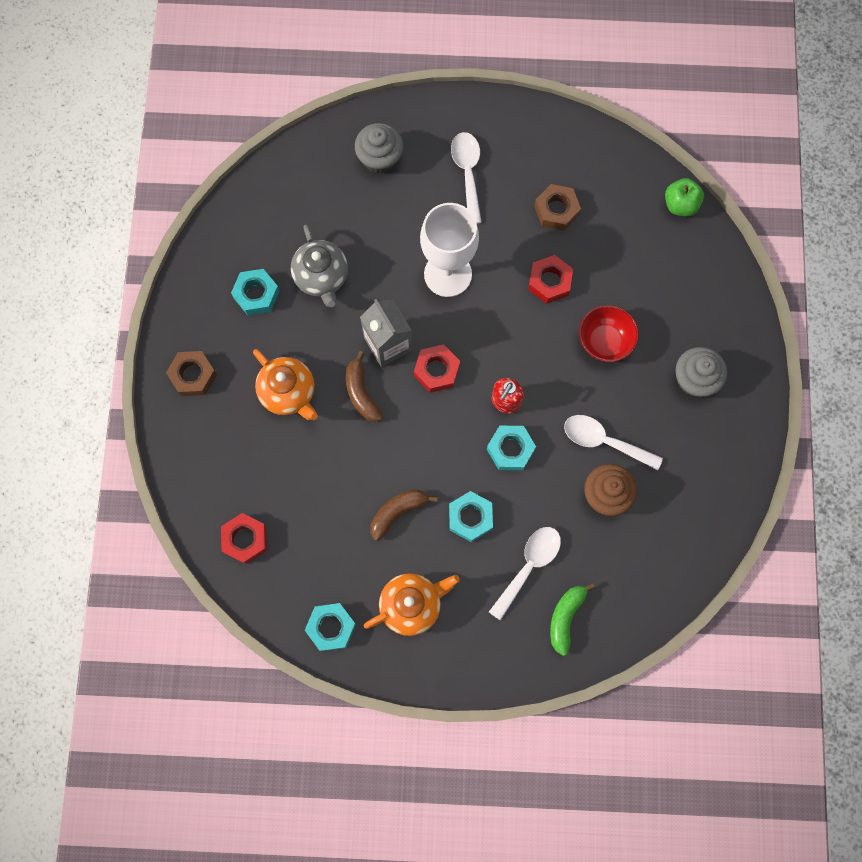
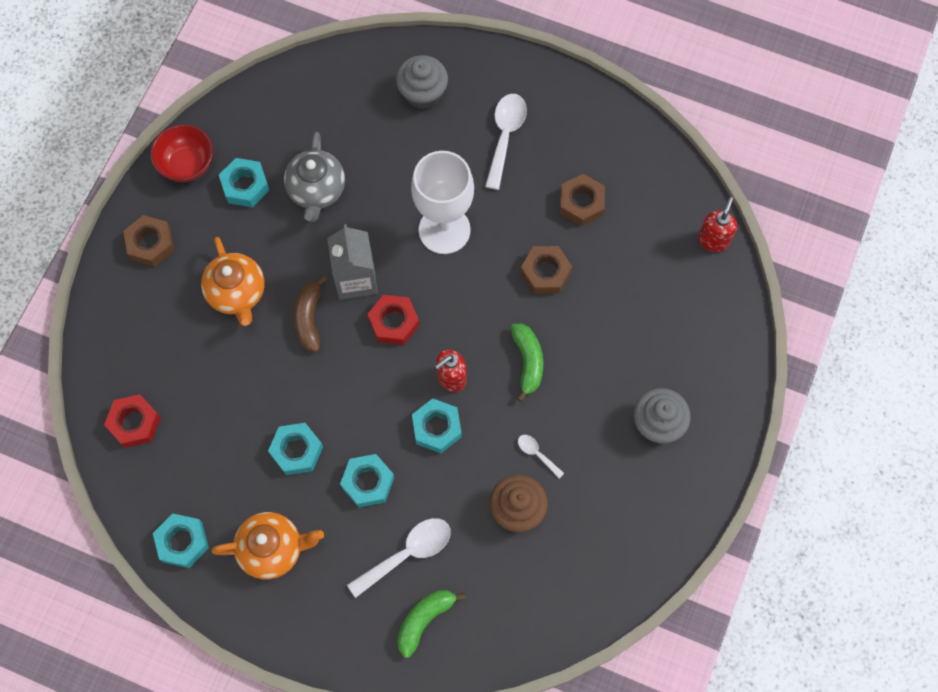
camera: 20 degrees right, 5 degrees down
brown banana [370,489,438,541] -> turquoise nut [268,423,323,475]
red nut [528,255,573,304] -> brown nut [520,246,572,294]
white spoon [564,415,663,470] -> white spoon [518,435,564,478], size x0.51
red bowl [579,305,639,362] -> red bowl moved to [151,124,213,182]
green apple [665,178,704,216] -> red soap dispenser [698,197,737,252]
none -> green banana [511,324,543,402]

